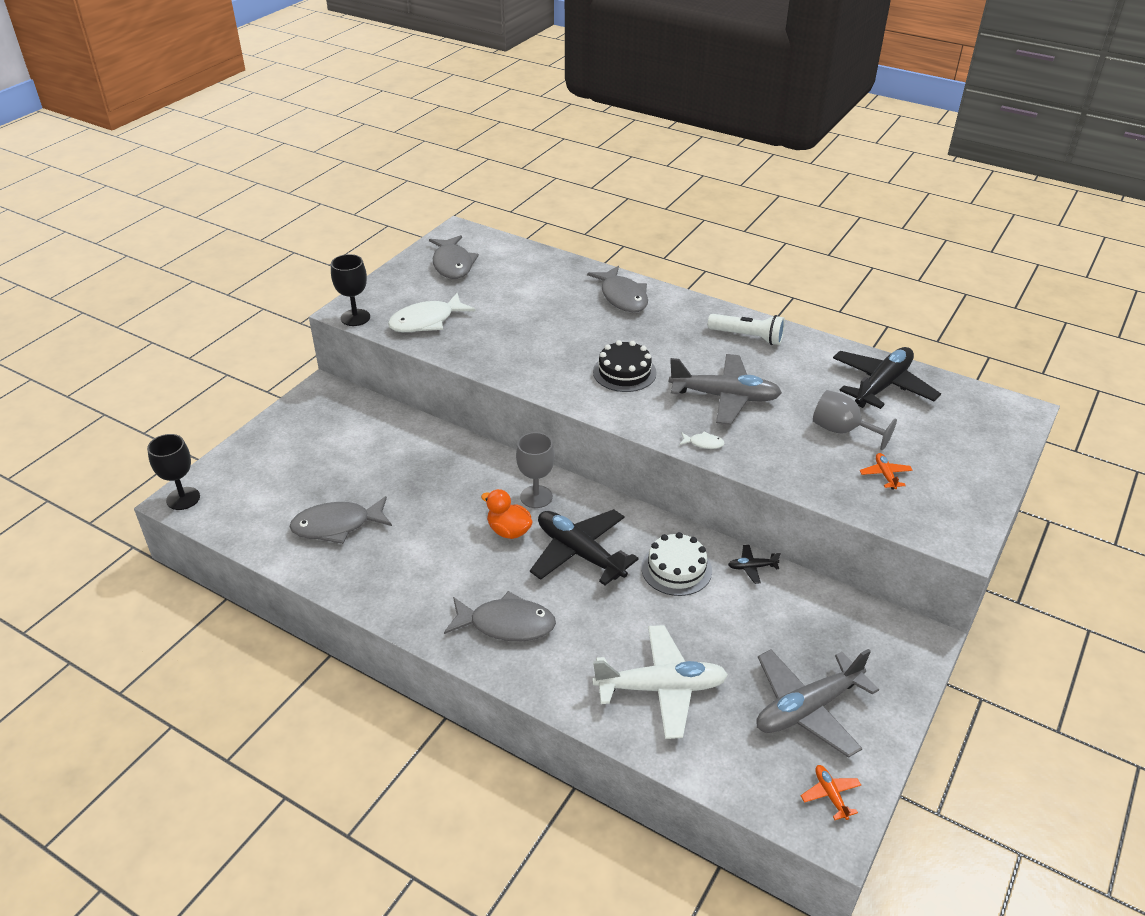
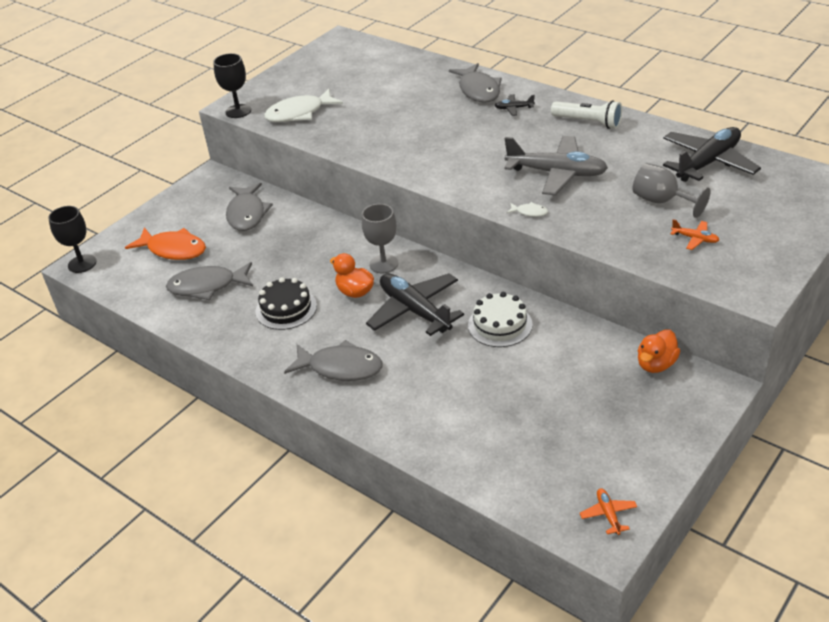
camera: 10 degrees right, 0 degrees up
grey fish [429,235,479,279] -> grey fish moved to [226,183,273,231]
white plane [592,625,728,739] -> none
black cake [593,340,657,392] -> black cake moved to [256,277,317,330]
black plane [728,545,781,584] -> black plane moved to [494,94,535,116]
grey plane [756,649,879,758] -> none
orange plane [860,453,913,490] -> orange plane turned 120 degrees clockwise [670,219,719,250]
none -> orange fish [125,227,206,260]
none -> orange duck [638,329,680,373]

